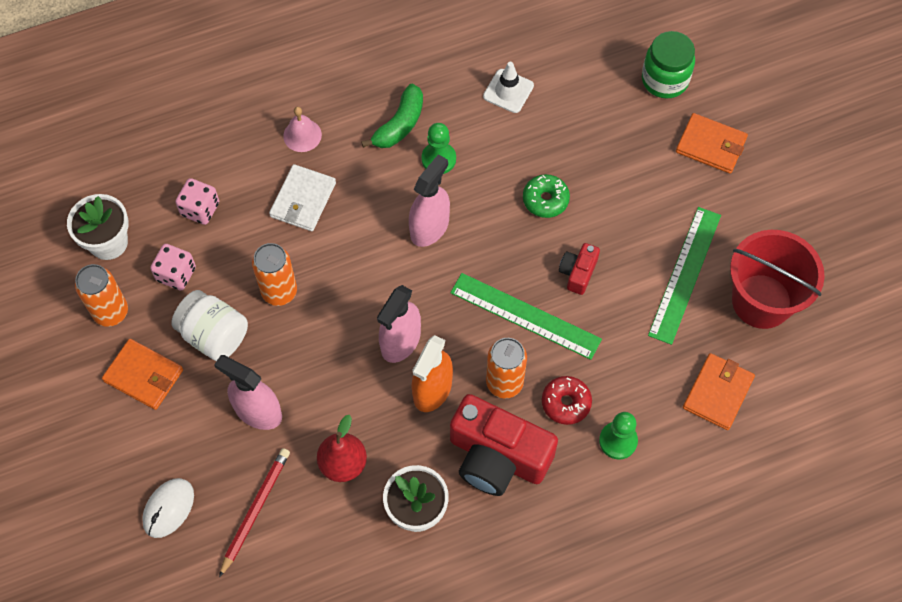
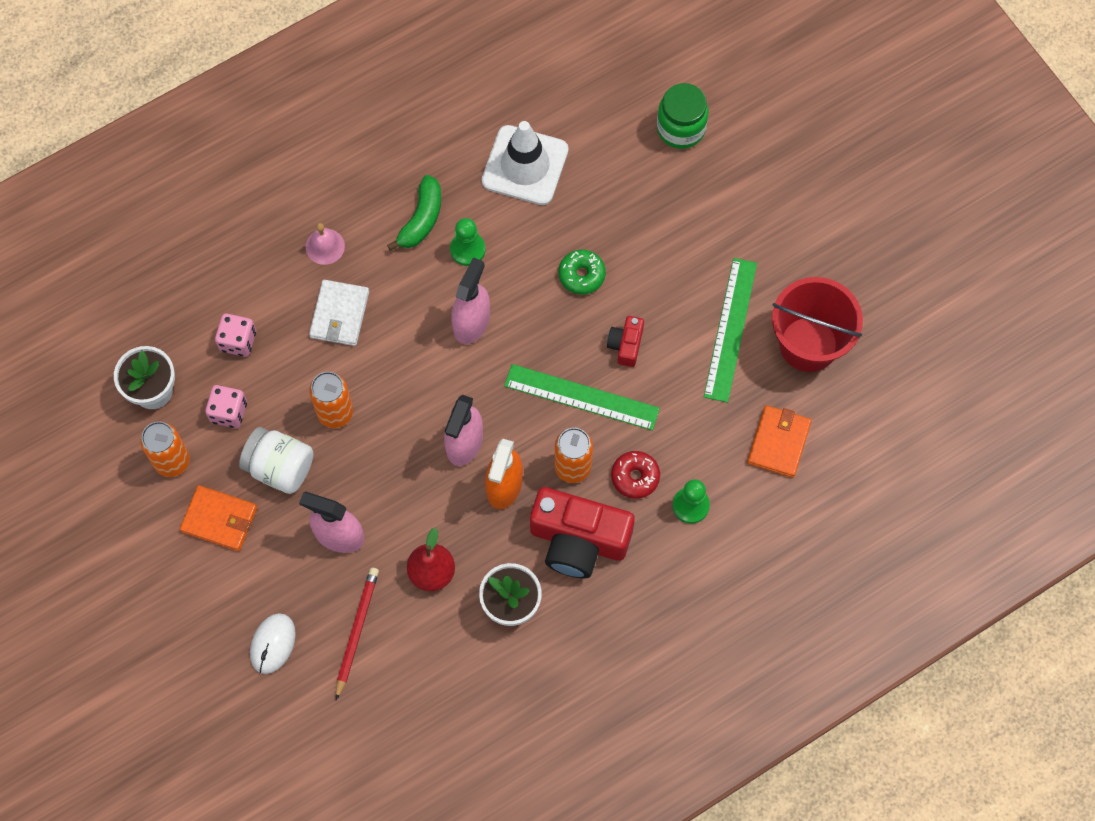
camera: 10 degrees left, 5 degrees up
white traffic cone [483,62,534,113] -> white traffic cone [482,121,568,205], size x1.75
orange wallet [676,113,748,174] -> none

